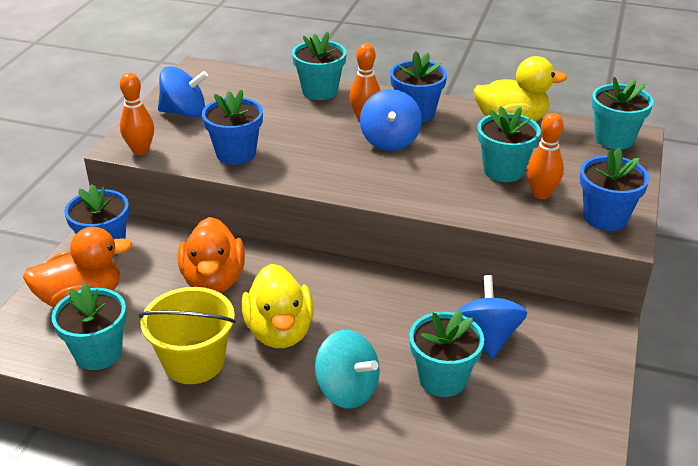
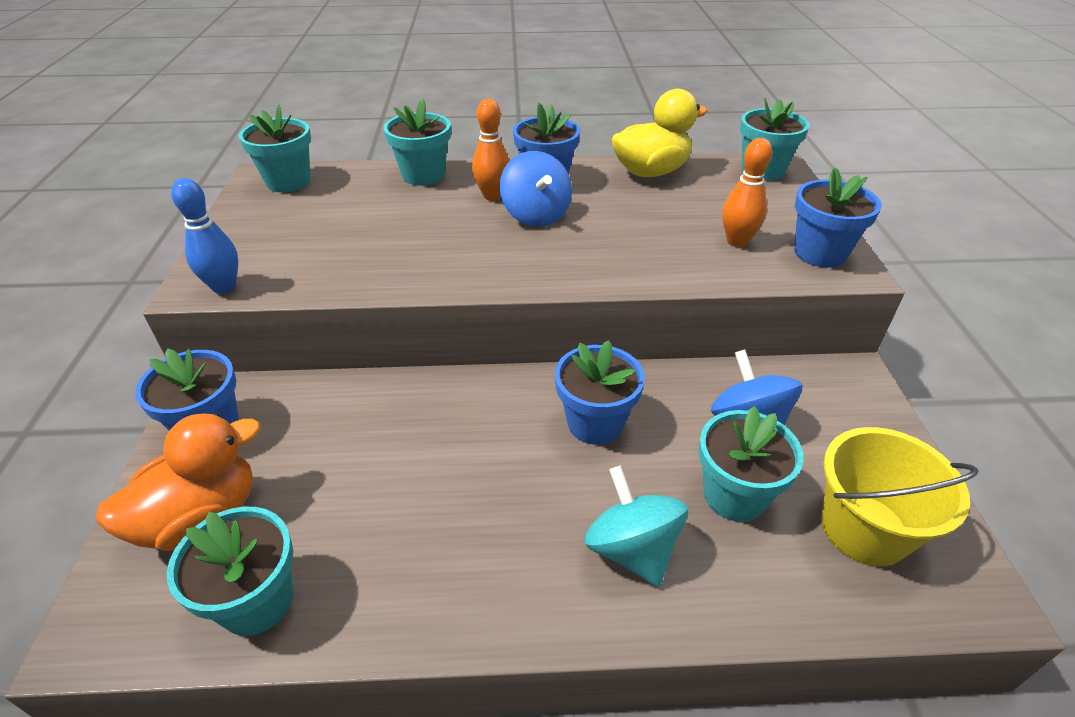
camera: 20 degrees left, 5 degrees up
orange bowling pin [120,73,154,155] -> blue bowling pin [171,178,238,294]
yellow bucket [139,287,236,384] -> yellow bucket moved to [821,427,979,566]
blue spinning top [158,66,208,117] -> none
orange duck [178,217,245,293] -> none
blue flower pot [202,90,263,165] -> blue flower pot moved to [555,340,645,445]
yellow duck [242,264,314,348] -> none
turquoise spinning top [315,330,380,409] -> turquoise spinning top turned 135 degrees counterclockwise [584,465,688,587]
turquoise flower pot [477,106,541,182] -> turquoise flower pot moved to [239,105,311,192]

